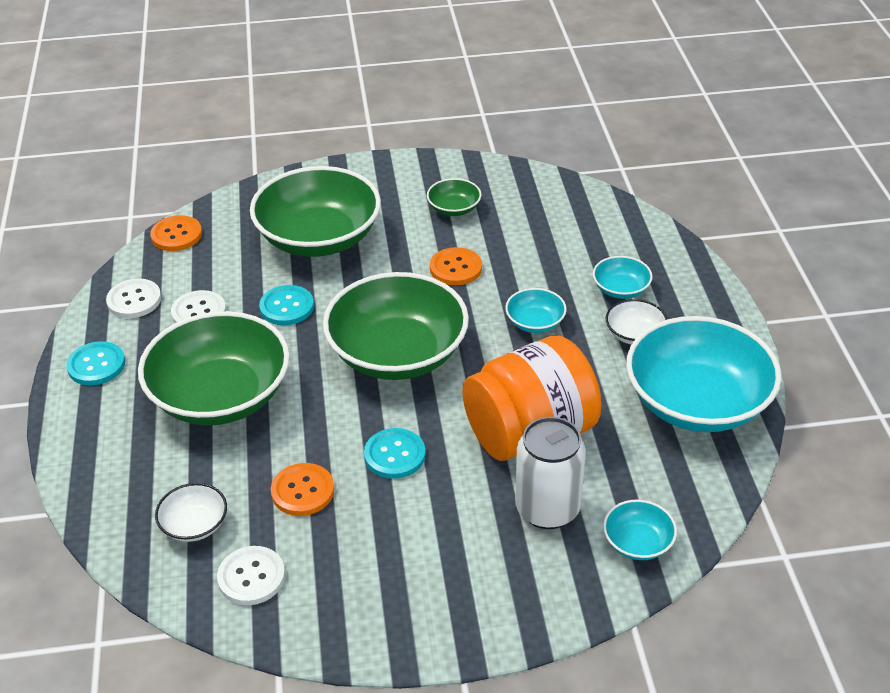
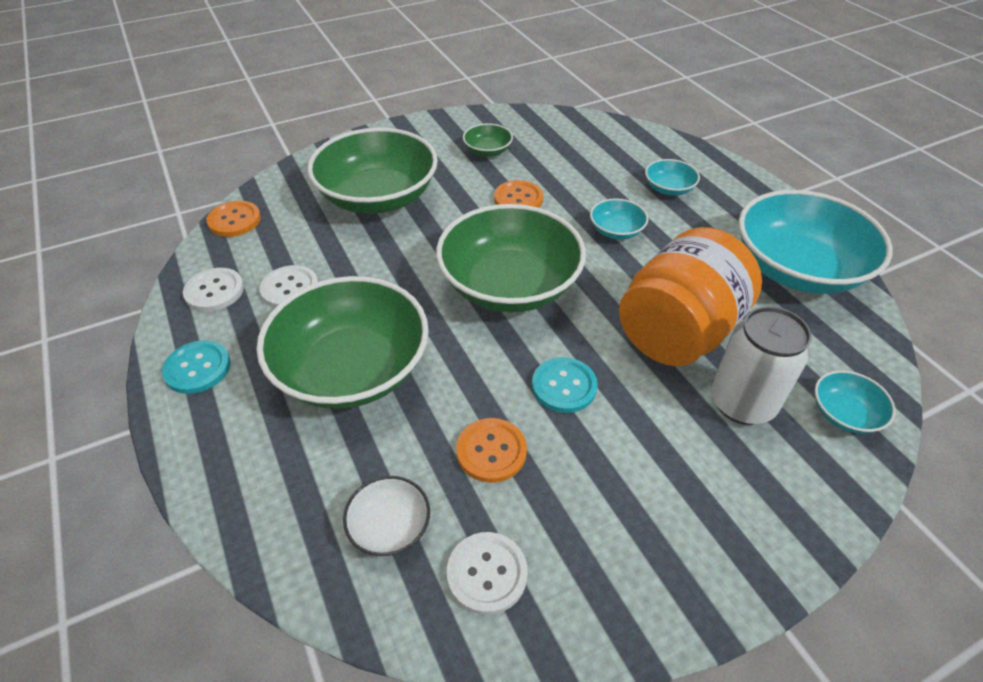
camera: 20 degrees left, 5 degrees up
turquoise button [259,285,314,325] -> none
white bowl [606,299,668,345] -> none

